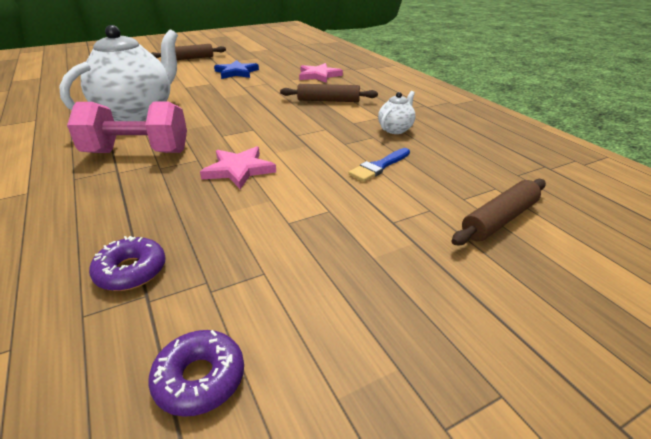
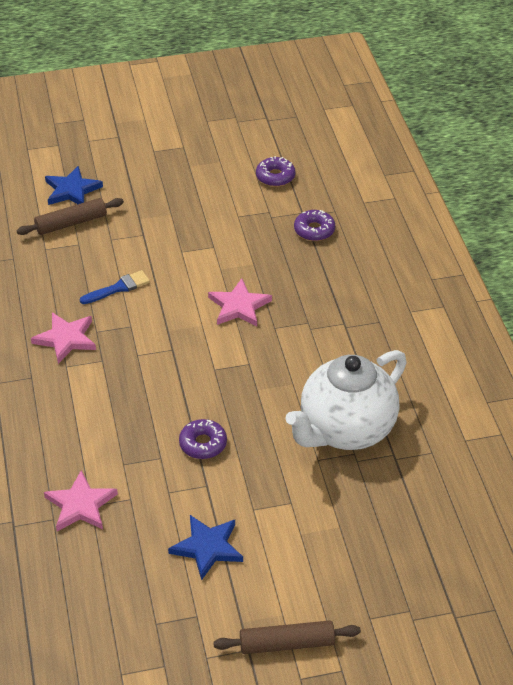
camera: 165 degrees left, 10 degrees up
pink dumbbell [67,102,187,153] -> none
brown rolling pin [280,84,378,102] -> none
white teapot [378,91,416,134] -> pink star [31,313,96,364]
none -> blue star [45,166,103,205]
none -> purple donut [179,419,227,459]

